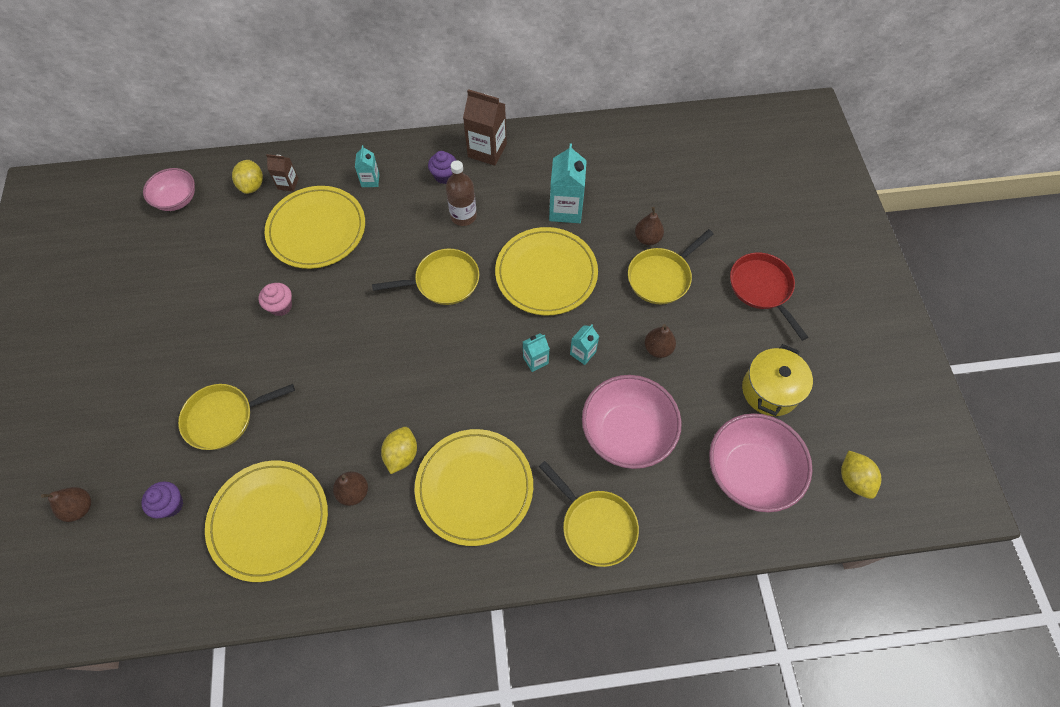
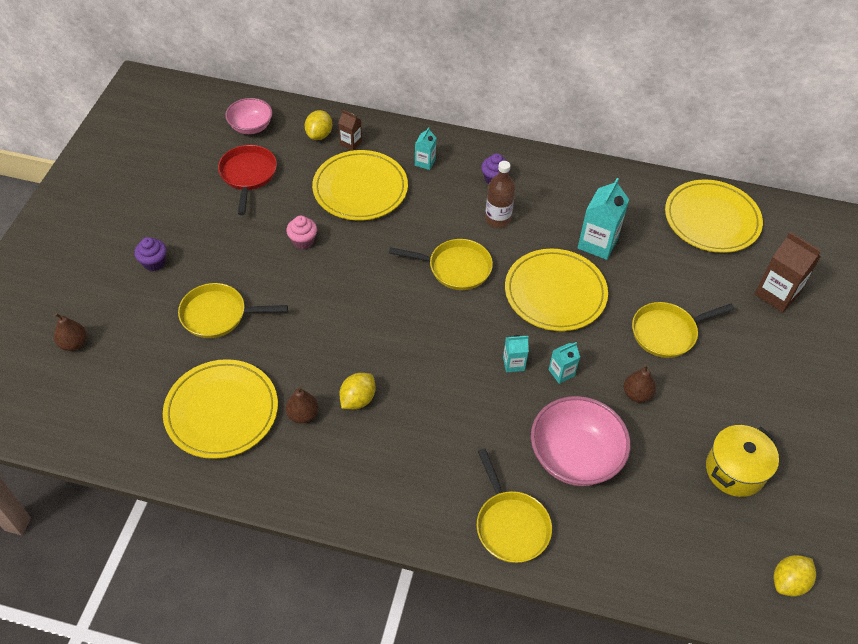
camera: 20 degrees right, 10 degrees down
purple cupcake [141,482,183,518] -> purple cupcake moved to [135,237,166,271]
yellow plate [415,429,533,546] -> yellow plate moved to [665,179,763,253]
brown carton [463,89,507,166] -> brown carton moved to [754,232,821,313]
brown pear [635,207,664,245] -> none
pink bowl [709,413,813,512] -> none
red pan [730,252,808,341] -> red pan moved to [218,145,277,215]
yellow lemon [841,451,881,499] -> yellow lemon turned 45 degrees clockwise [774,555,816,596]

